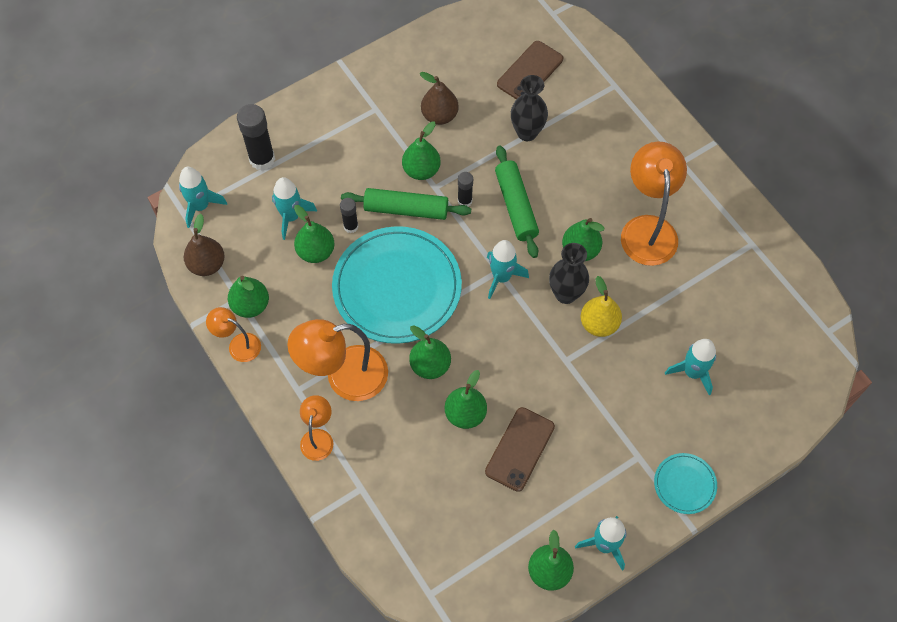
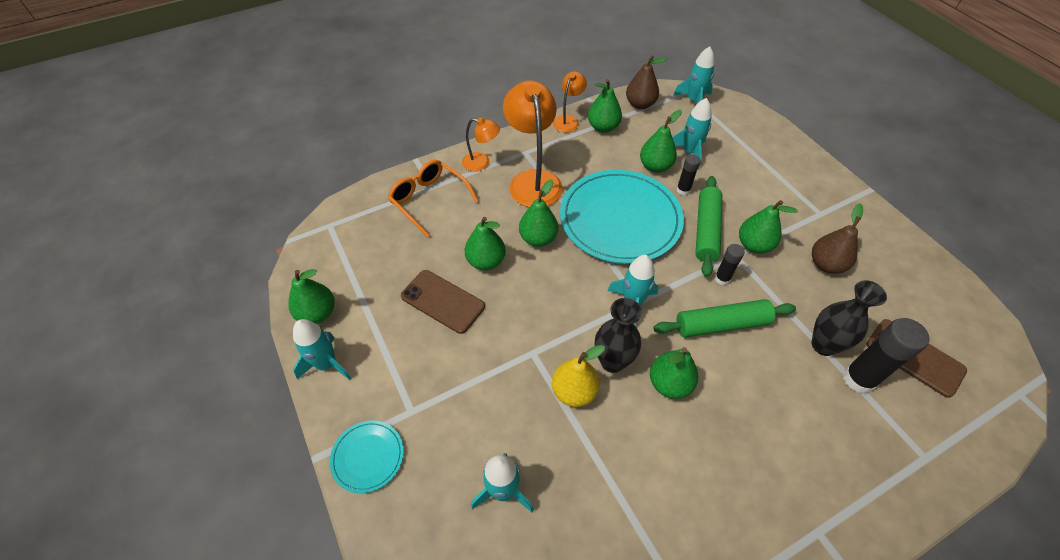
camera: 95 degrees right, 10 degrees down
black glue stick [237,104,275,171] -> black glue stick moved to [843,318,929,394]
orange lamp [621,142,687,266] -> none
none -> orange glasses [388,160,478,238]

